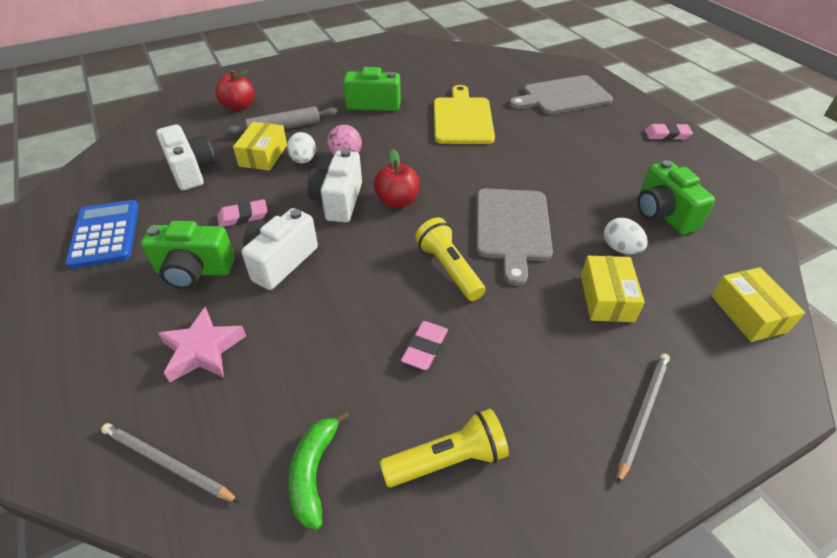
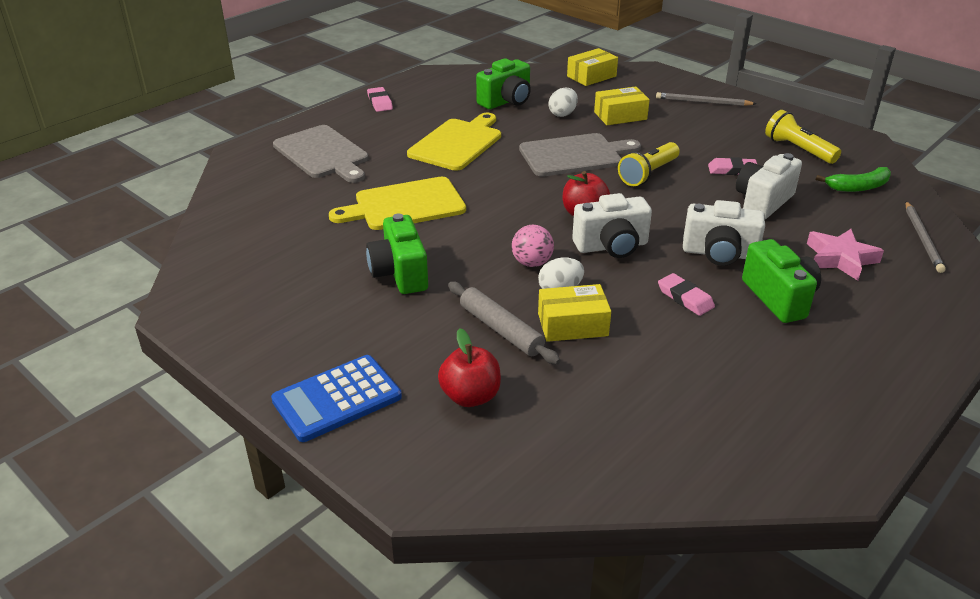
camera: 110 degrees left, 10 degrees down
blue calculator [65,200,139,269] -> blue calculator moved to [271,355,402,442]
white camera [156,125,215,191] -> white camera moved to [736,153,802,219]
none -> yellow cutting board [407,113,501,171]

